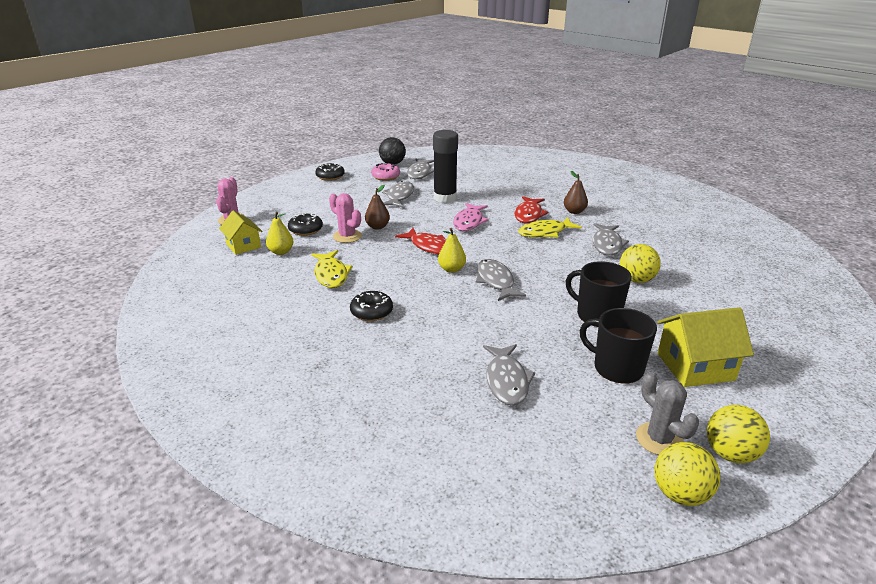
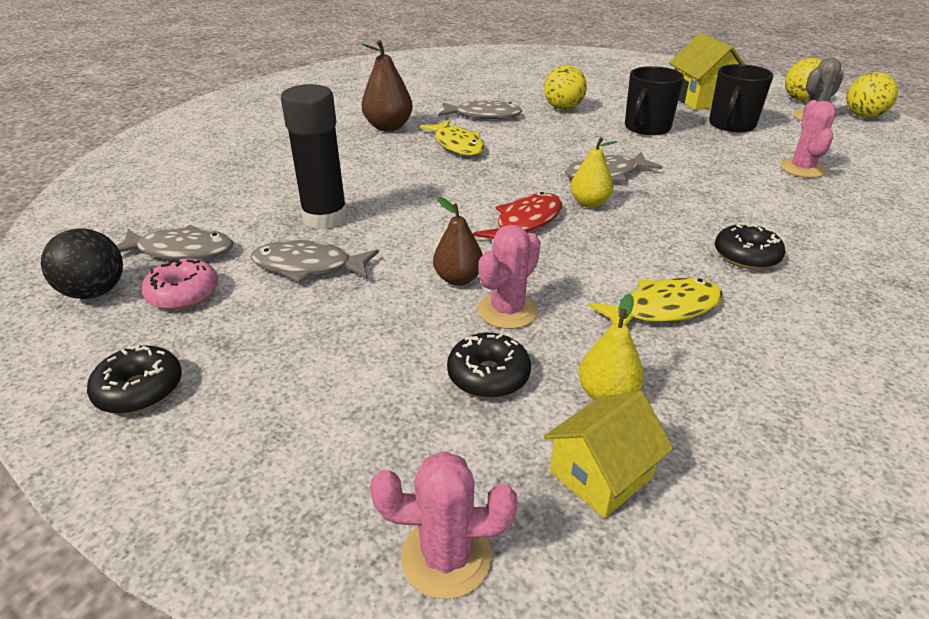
camera: 95 degrees left, 5 degrees up
pink fish [453,203,489,231] -> none
grey fish [483,344,535,406] -> pink cactus [780,100,836,178]
red fish [514,196,549,223] -> none
brown pear [564,171,588,214] -> brown pear [361,40,413,131], size x1.50

